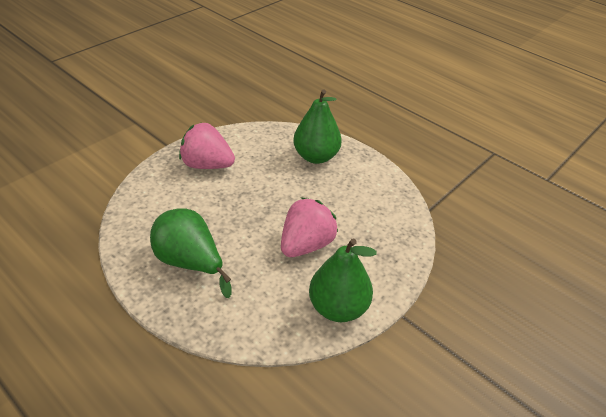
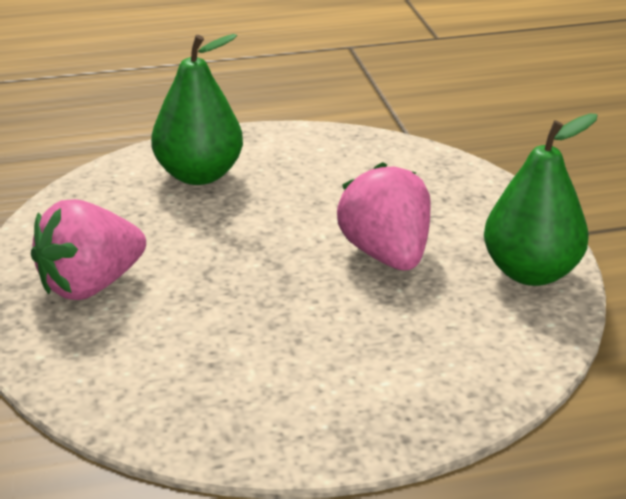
camera: 55 degrees left, 10 degrees down
green pear [150,209,231,298] -> none

